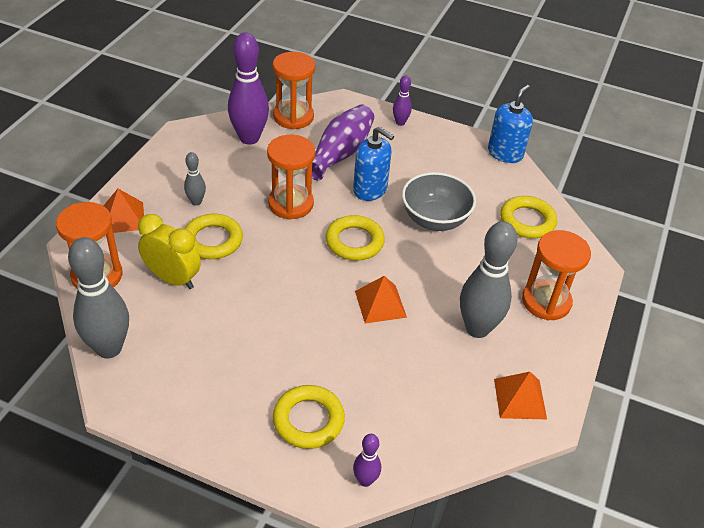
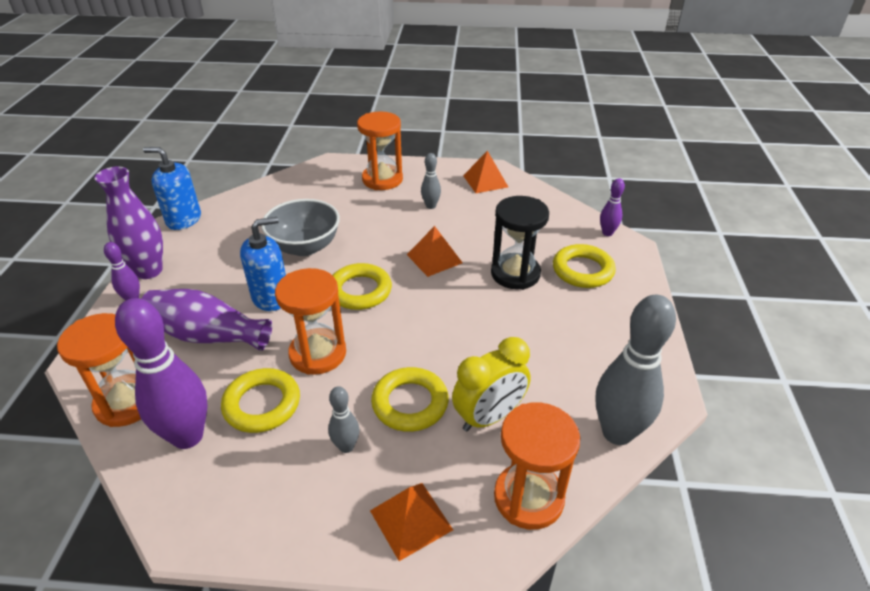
camera: 105 degrees left, 5 degrees down
yellow clock [138,214,201,289] -> yellow clock turned 135 degrees counterclockwise [452,337,531,431]
blue soap dispenser [353,126,394,201] -> blue soap dispenser turned 45 degrees clockwise [240,217,286,311]
grey bowling pin [460,221,517,338] -> grey bowling pin [421,153,441,209], size x0.48
yellow ring [500,196,557,238] -> yellow ring moved to [221,368,300,433]
none -> purple vase [95,167,163,279]
none -> black hourglass [491,196,549,290]

